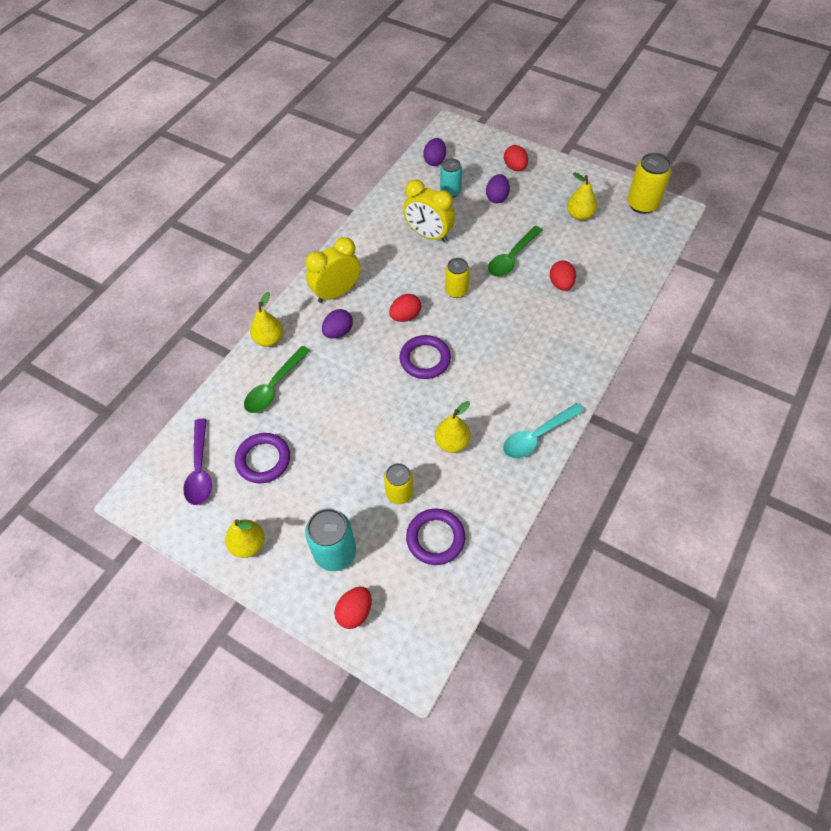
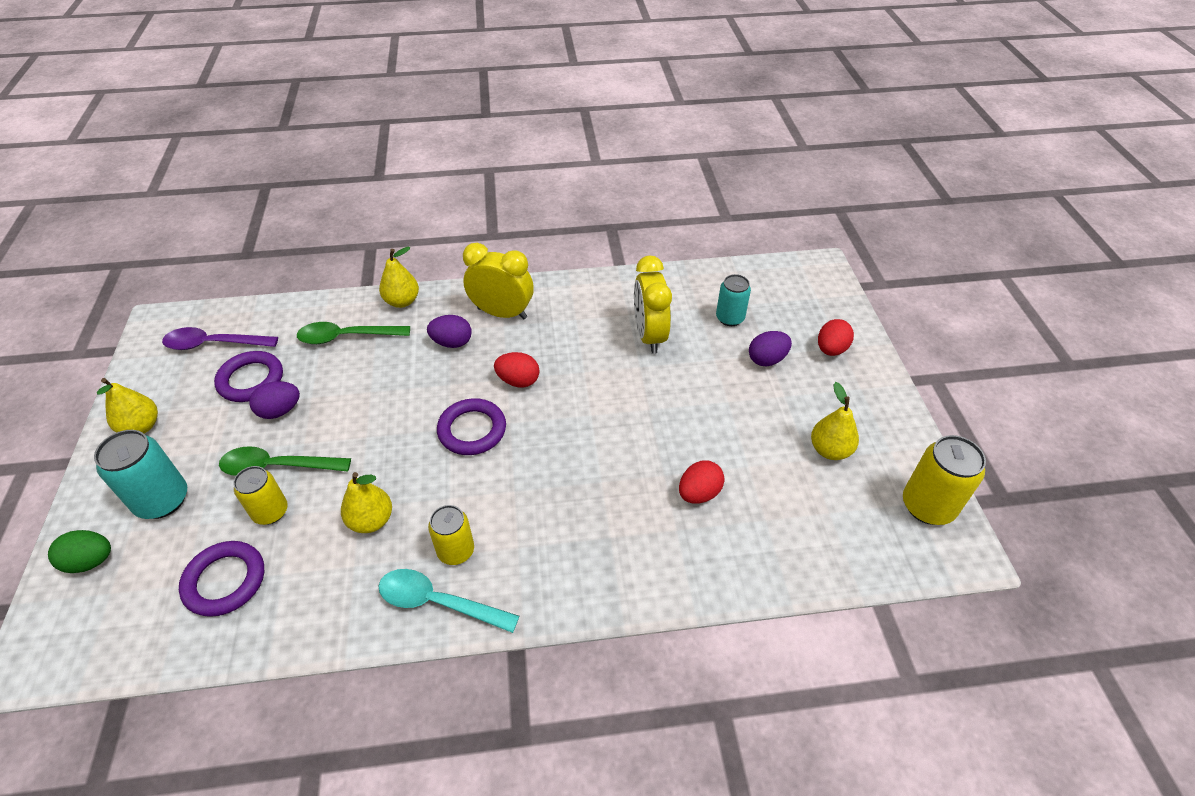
camera: 50 degrees right, 10 degrees down
purple spoon [183,419,212,505] -> purple spoon turned 45 degrees clockwise [162,327,278,350]
red egg [334,587,372,629] -> green egg [48,530,111,573]
purple egg [423,138,446,166] -> purple egg moved to [249,381,300,419]
yellow can [445,258,470,298] -> yellow can moved to [428,505,474,565]
green spoon [488,226,543,277] -> green spoon moved to [219,446,351,476]

